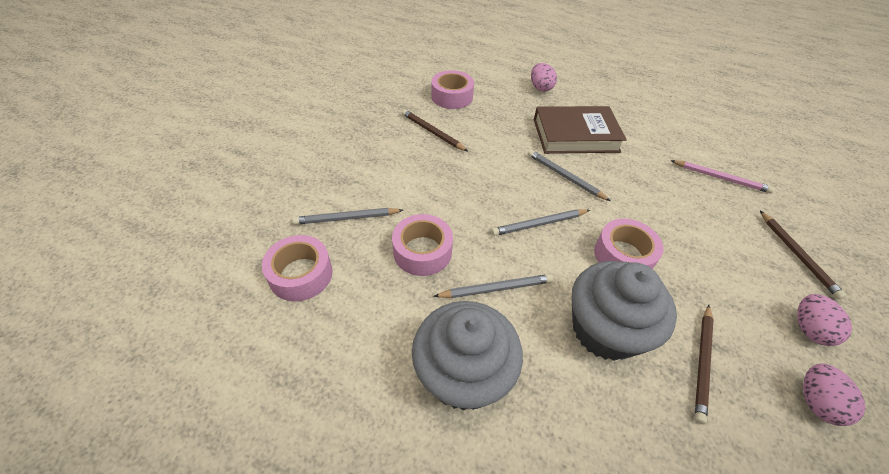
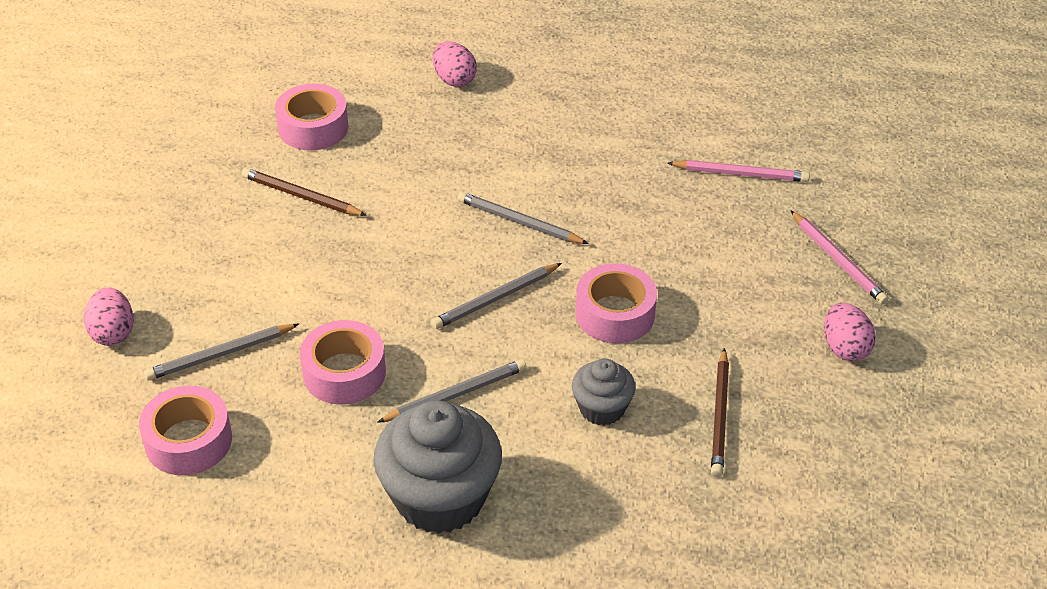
camera: 15 degrees left, 5 degrees down
brown book [534,106,627,154] -> none
grey cupcake [571,261,677,361] -> grey cupcake [572,359,636,426], size x0.53
brown pencil [760,211,846,300] -> pink pencil [790,210,889,305]
pink egg [803,364,865,426] -> pink egg moved to [84,287,134,346]

